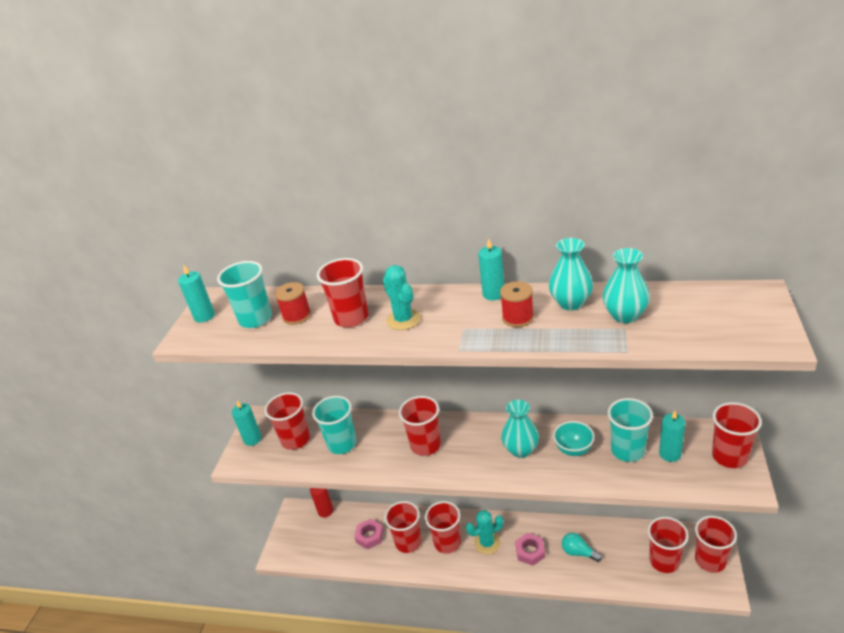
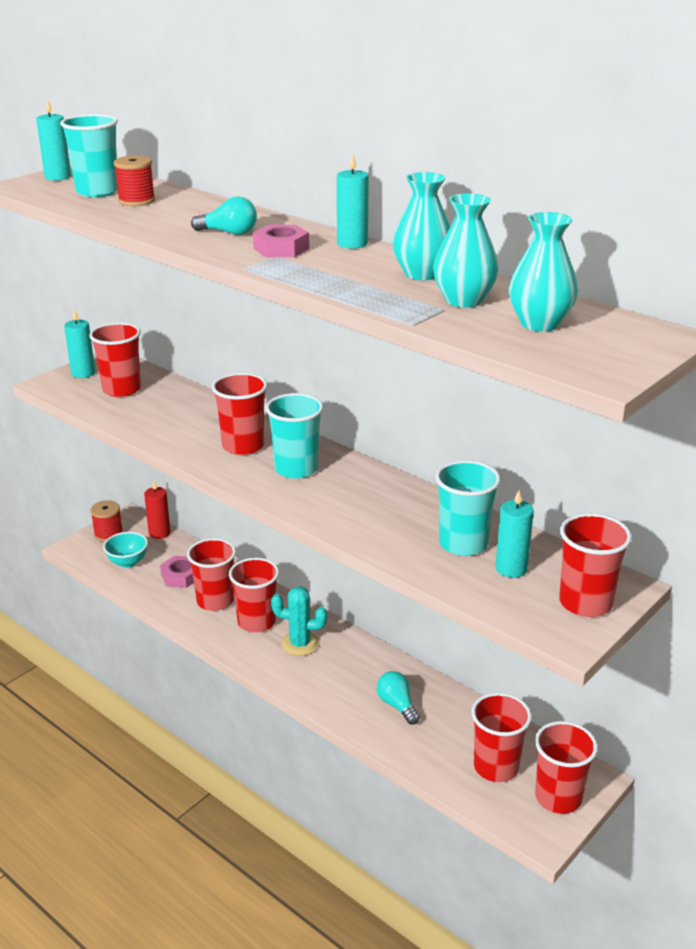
camera: 25 degrees right, 5 degrees down
turquoise cup [312,396,357,454] -> turquoise cup moved to [266,393,324,479]
red cup [317,258,368,327] -> none
turquoise cactus [383,265,421,330] -> turquoise light bulb [191,196,257,235]
red spool [500,281,534,327] -> red spool moved to [90,500,123,542]
turquoise vase [501,400,539,458] -> turquoise vase moved to [508,212,578,331]
pink nut [515,533,545,566] -> pink nut moved to [253,225,309,257]
turquoise bowl [553,421,595,456] -> turquoise bowl moved to [103,532,148,568]

